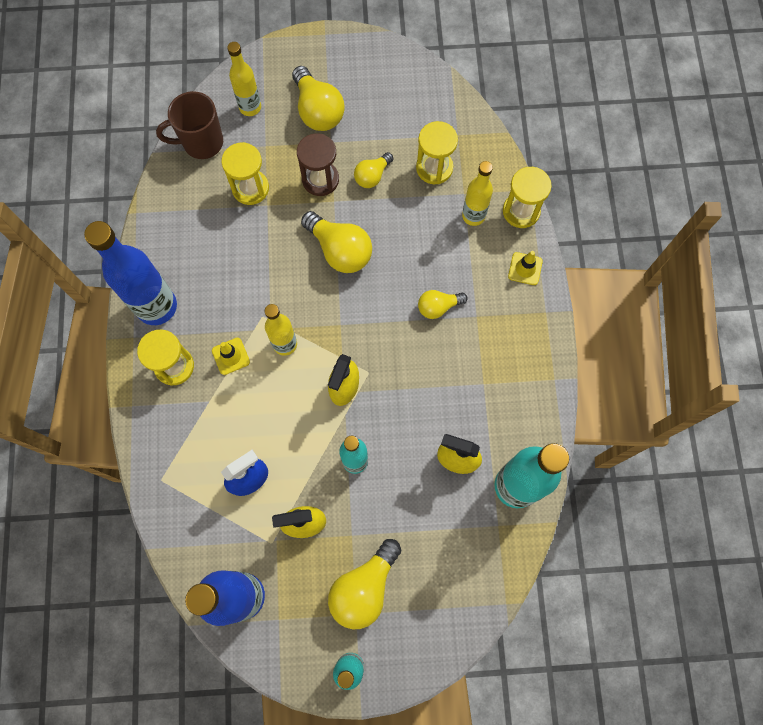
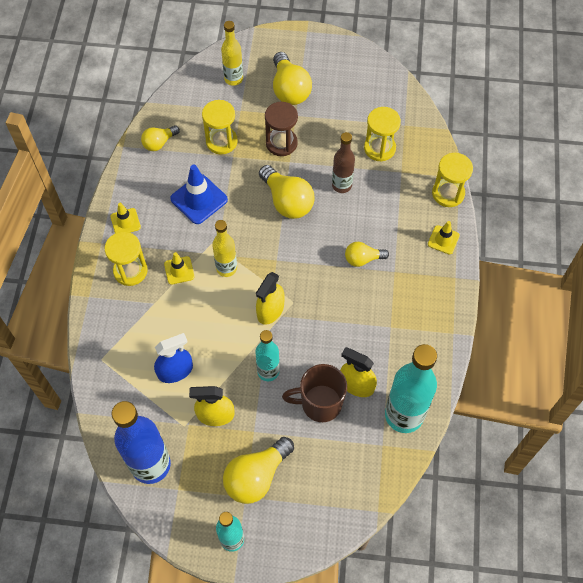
camera: 10 degrees right, 10 degrees down
blue bottle [84,221,177,325] -> yellow traffic cone [110,203,141,233]
brown mug [156,91,223,159] -> brown mug moved to [282,364,347,422]
yellow light bulb [354,152,393,188] -> yellow light bulb moved to [141,125,180,151]
yellow bottle [462,161,493,226] -> none
none -> blue traffic cone [170,165,228,224]
none -> brown bottle [332,132,355,193]

